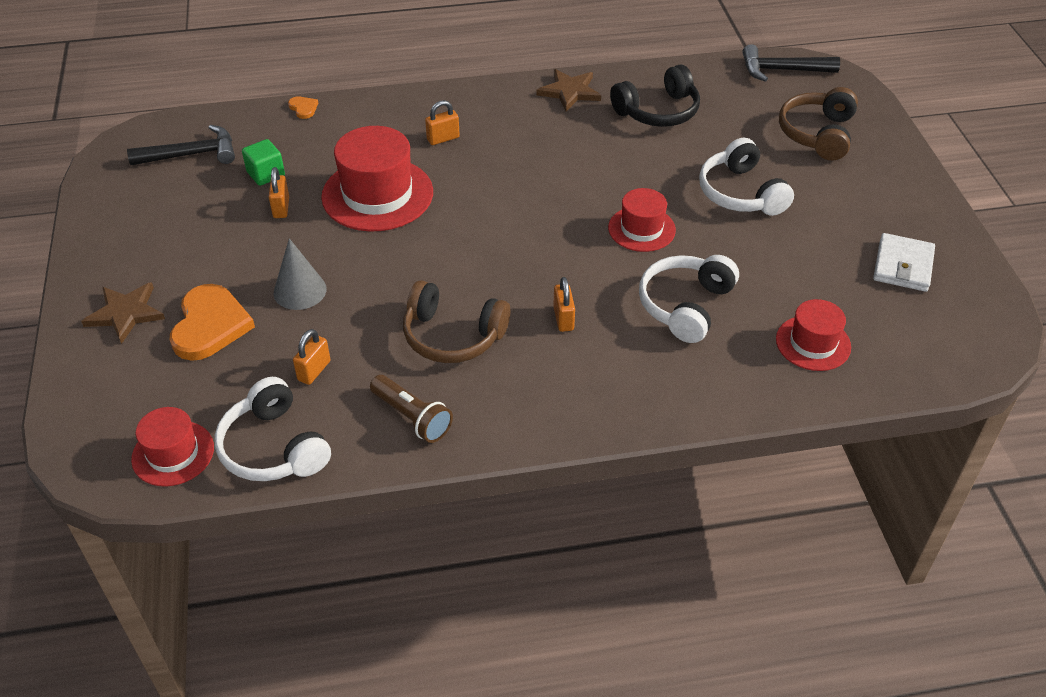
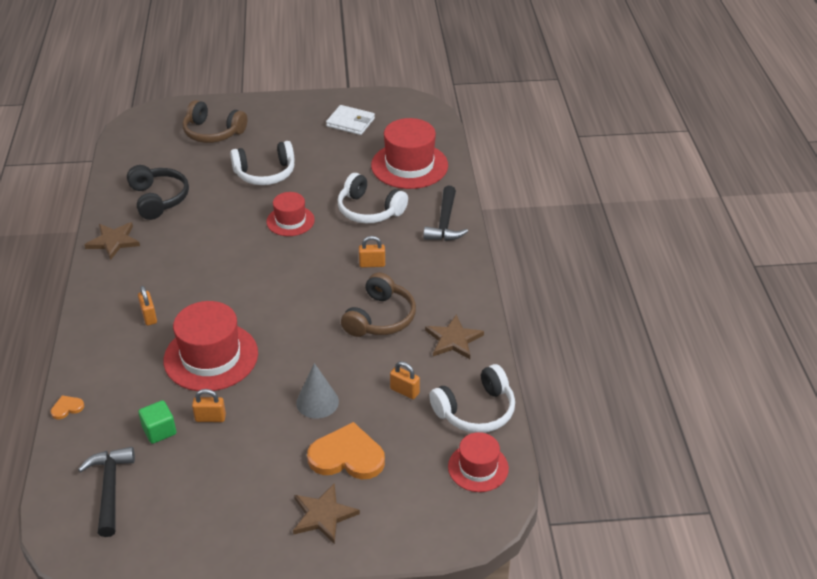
camera: 85 degrees left, 5 degrees down
brown flashlight [370,375,453,443] -> brown star [425,314,484,359]
black hammer [742,44,840,82] -> black hammer moved to [423,186,468,241]
red hat [776,299,851,371] -> red hat [371,118,448,189], size x1.71

